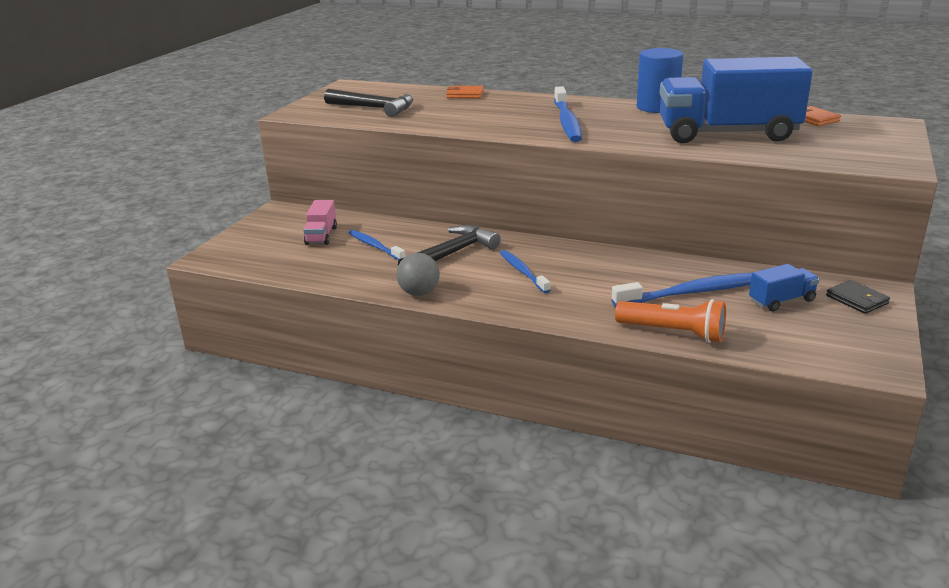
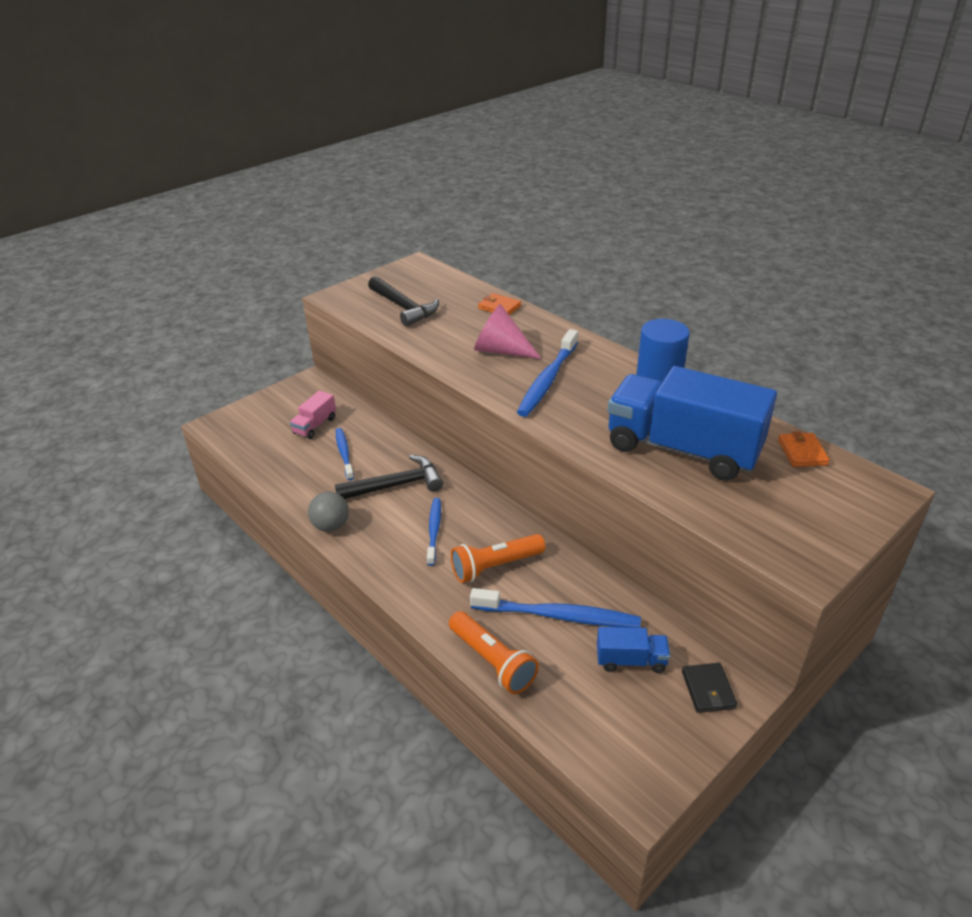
camera: 25 degrees right, 10 degrees up
none -> orange flashlight [451,534,546,583]
none -> pink cone [474,304,542,359]

